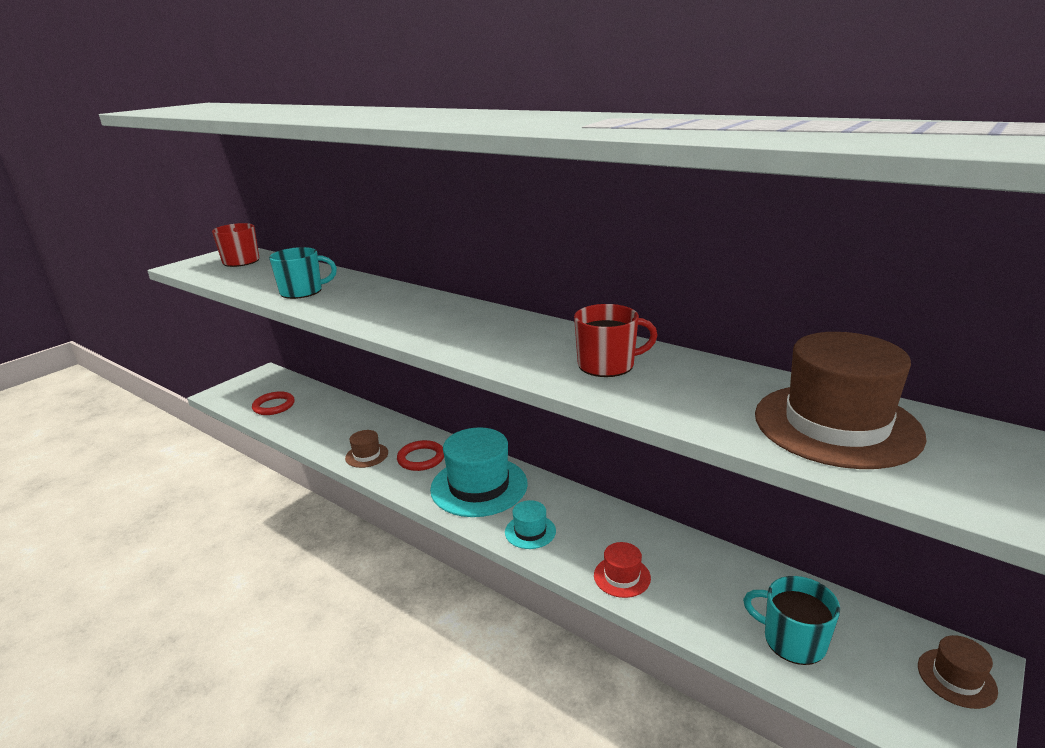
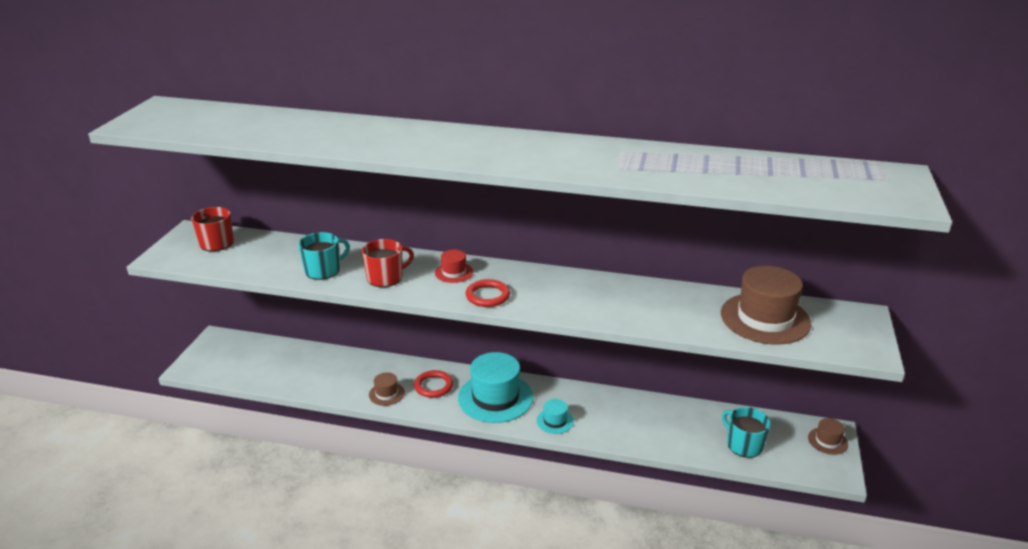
camera: 25 degrees left, 5 degrees up
red ring [252,391,295,415] -> red ring moved to [466,279,510,307]
red mug [574,304,658,377] -> red mug moved to [362,239,414,287]
red hat [594,542,651,598] -> red hat moved to [435,250,473,283]
turquoise mug [743,576,840,665] -> turquoise mug turned 45 degrees clockwise [722,407,771,458]

